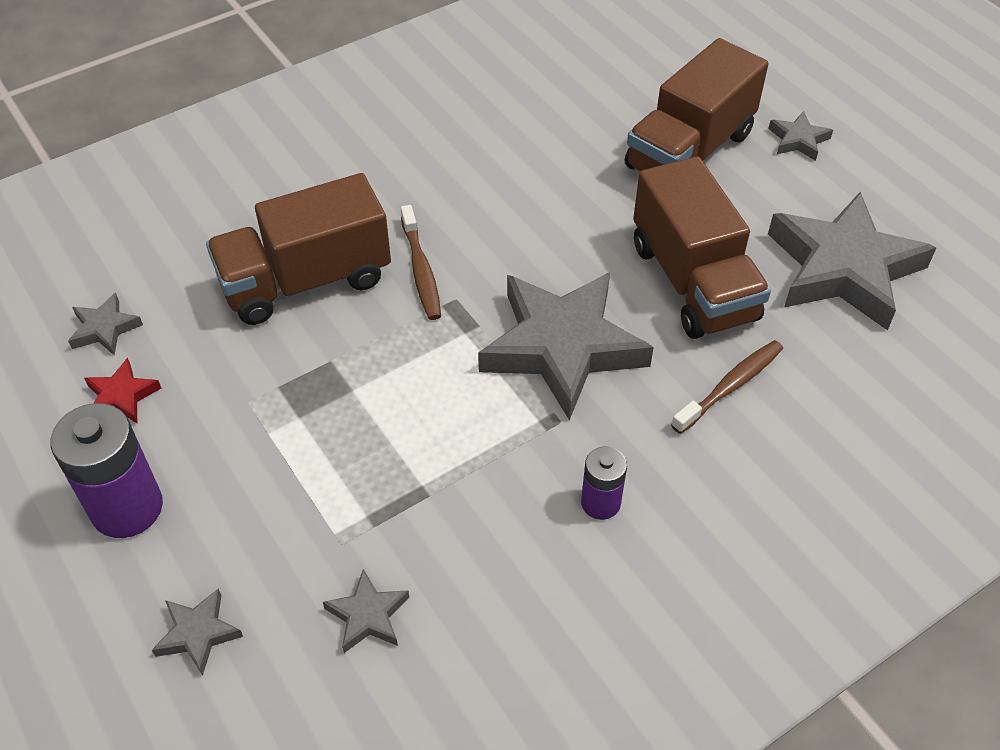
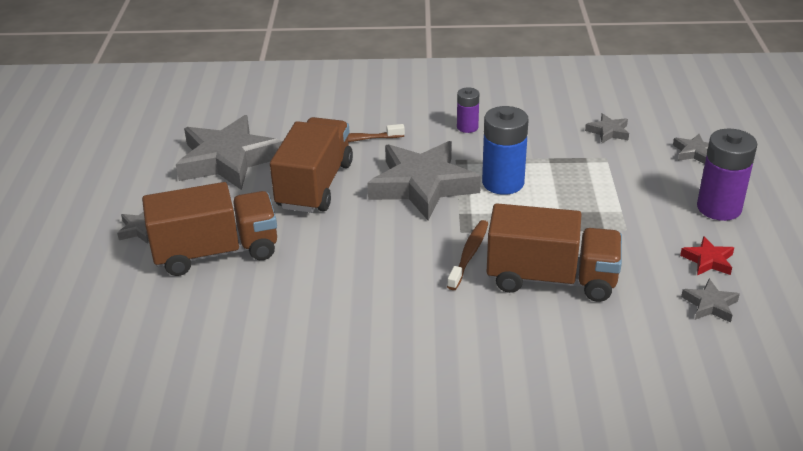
camera: 145 degrees left, 15 degrees down
none -> blue battery [482,106,529,195]

